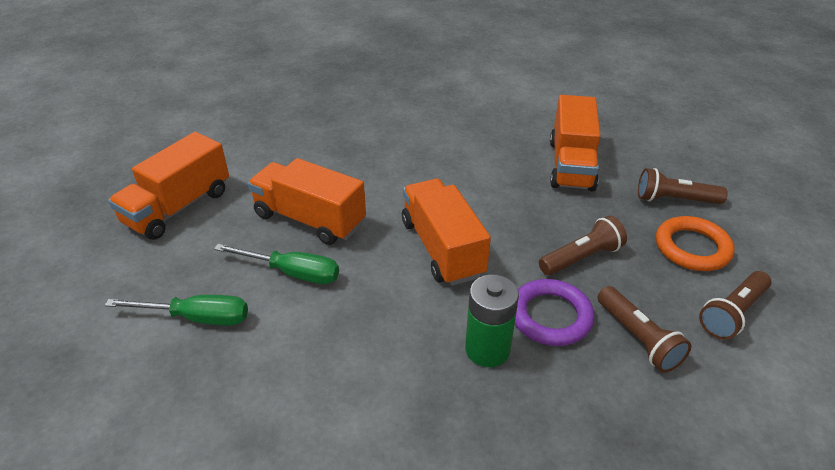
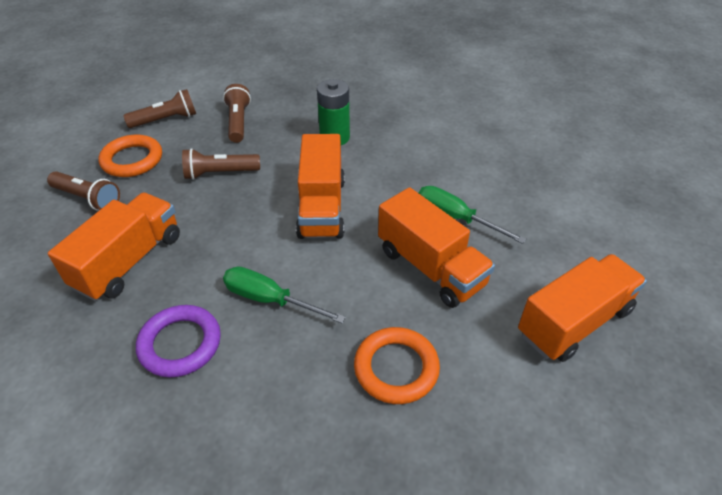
camera: 160 degrees left, 5 degrees up
green screwdriver [105,295,248,325] -> green screwdriver moved to [223,266,346,323]
purple ring [515,279,594,346] -> purple ring moved to [136,305,221,377]
none -> orange ring [354,327,440,404]

